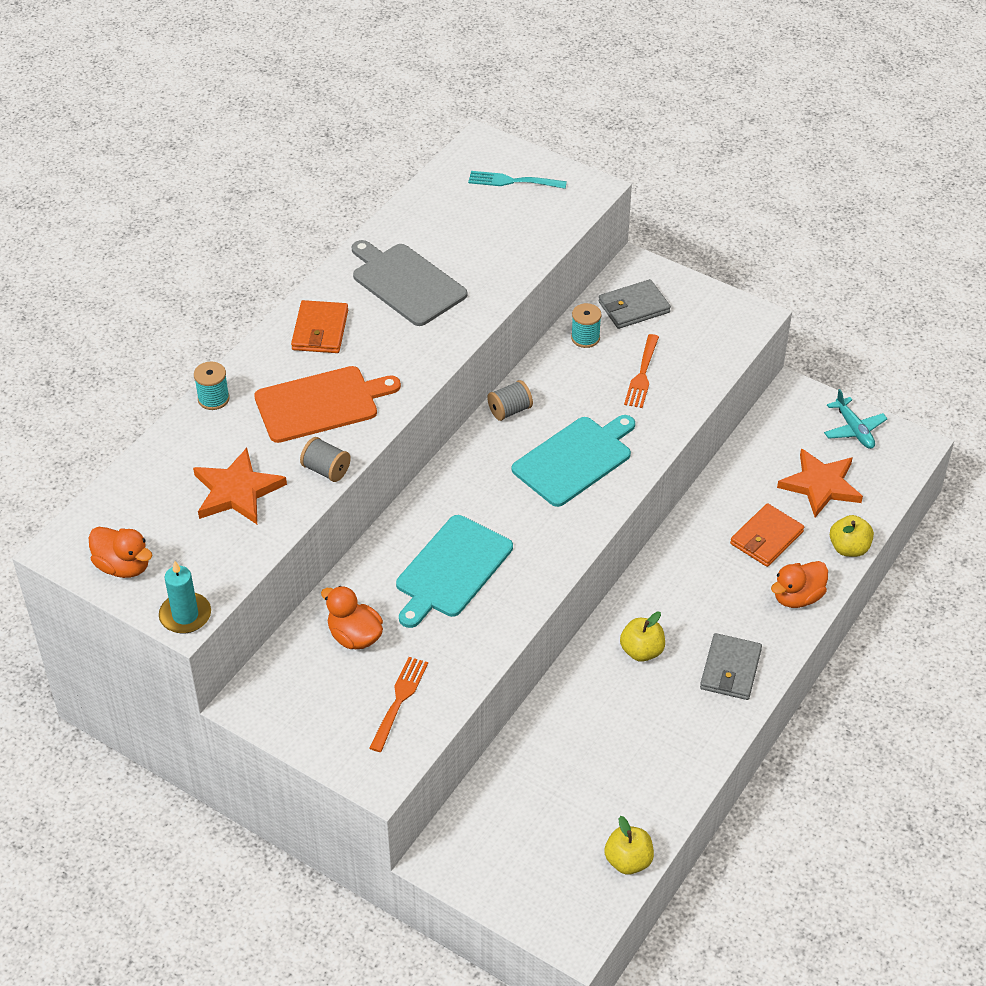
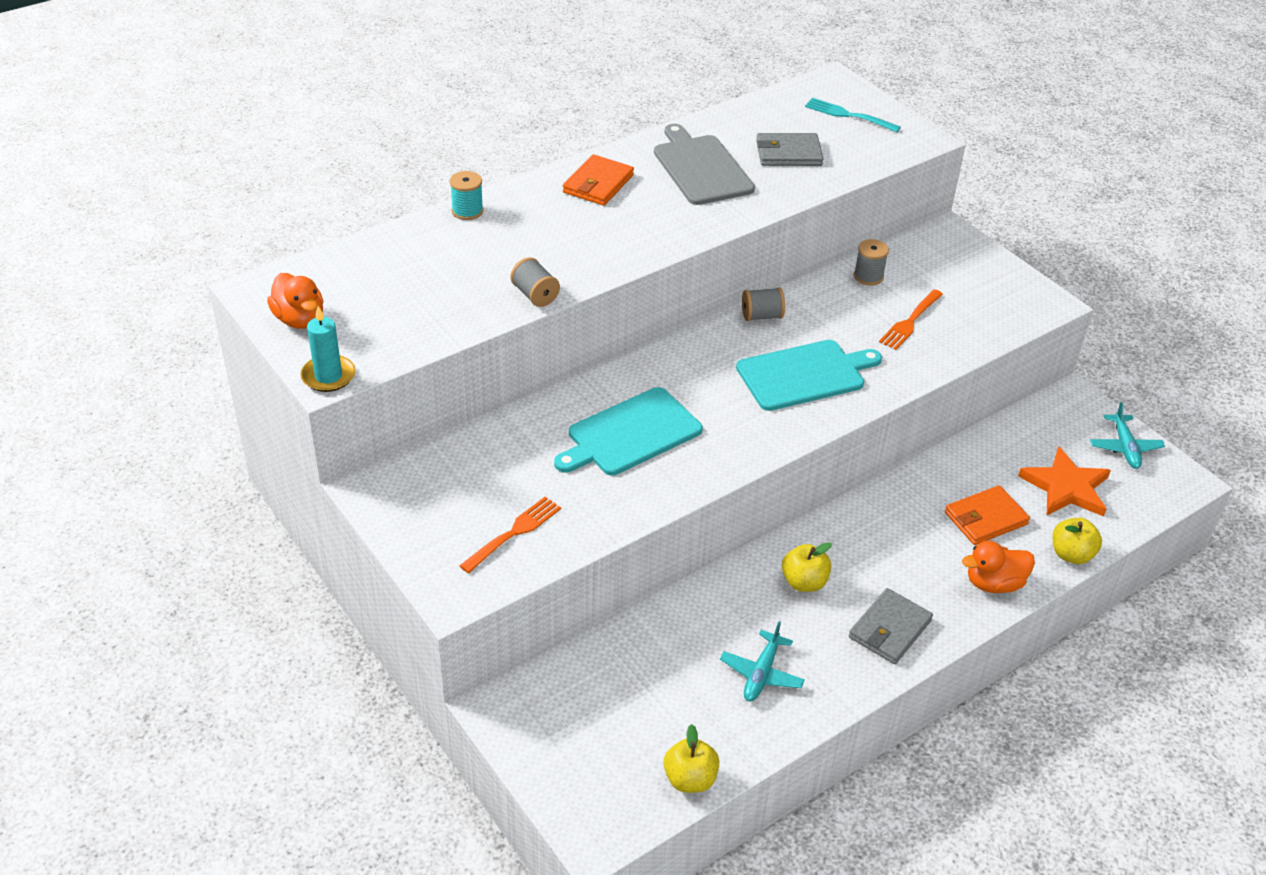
camera: 20 degrees right, 5 degrees down
orange star [193,448,287,524] -> none
orange cutting board [254,366,401,443] -> none
orange duck [321,586,383,649] -> none
turquoise spool [571,303,601,348] -> grey spool [854,239,889,286]
grey wallet [598,279,671,329] -> grey wallet moved to [756,133,824,166]
none -> turquoise plane [720,621,805,701]

